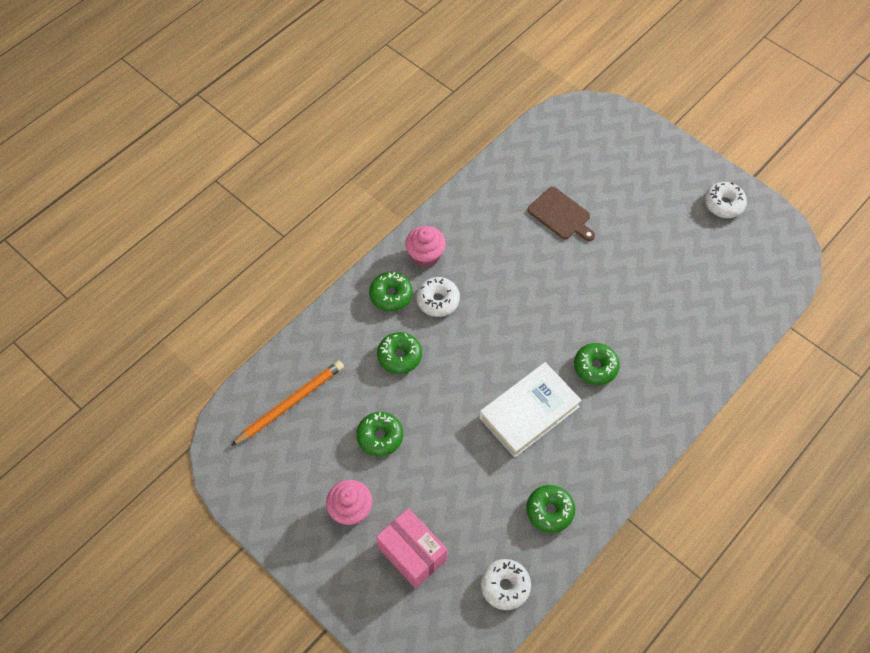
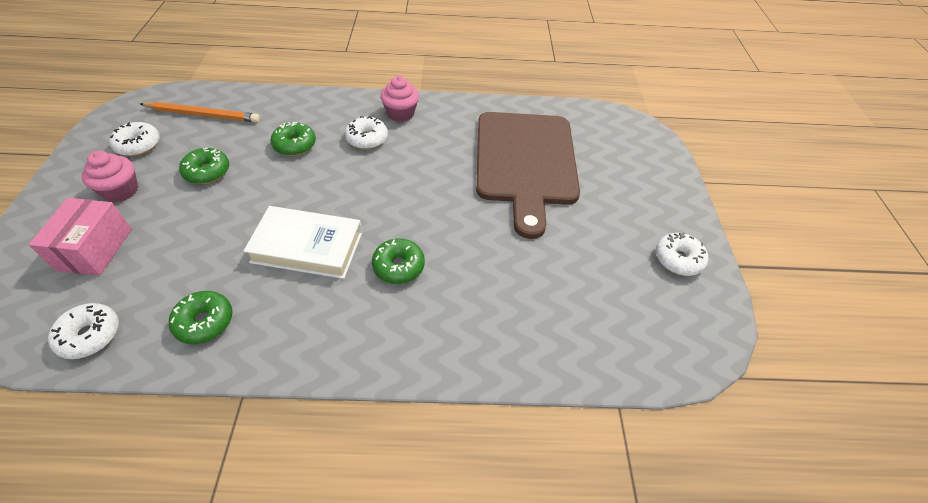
camera: 45 degrees right, 10 degrees down
green donut [369,272,413,312] -> none
brown cutting board [527,187,595,241] -> brown cutting board [476,112,580,239], size x2.30
none -> white donut [109,122,160,156]

